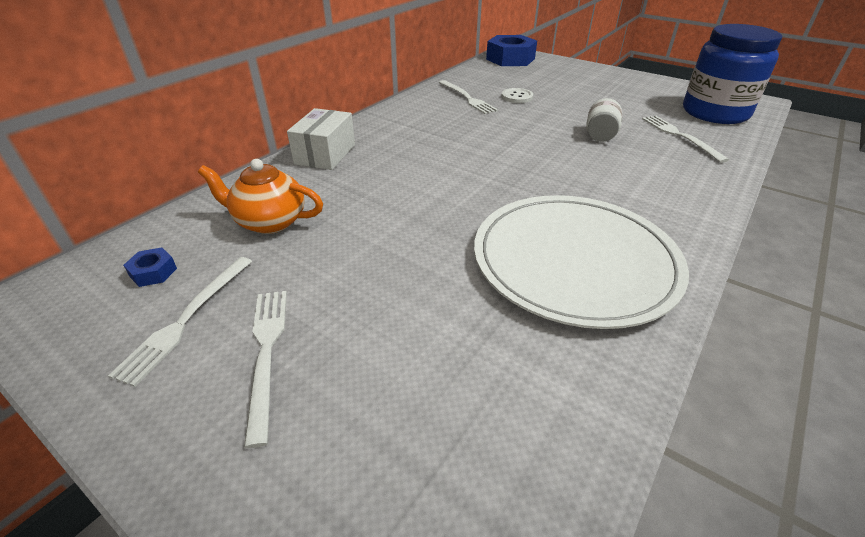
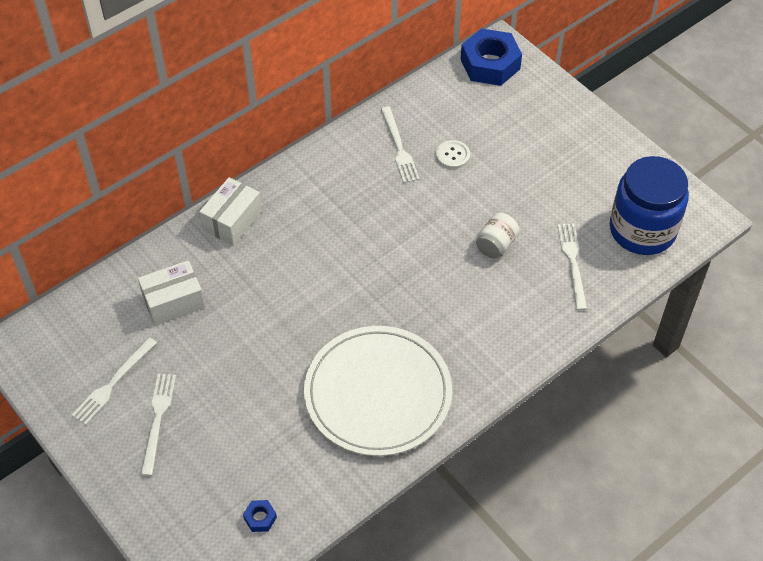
camera: 15 degrees right, 15 degrees up
blue nut [123,247,177,287] -> blue nut moved to [243,500,277,532]
orange teapot [198,159,323,234] -> white box [138,260,205,326]

